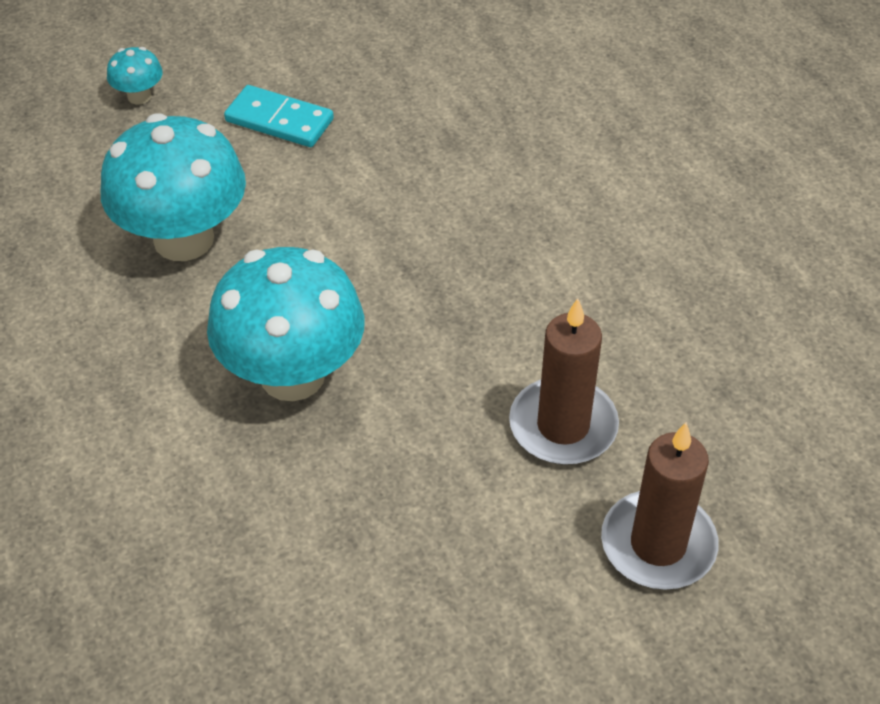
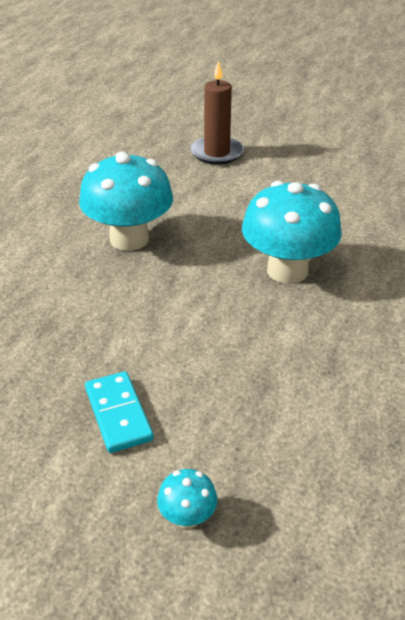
camera: 135 degrees left, 10 degrees down
turquoise mushroom [101,113,246,261] -> turquoise mushroom moved to [79,152,173,251]
brown candle [509,298,619,465] -> none

